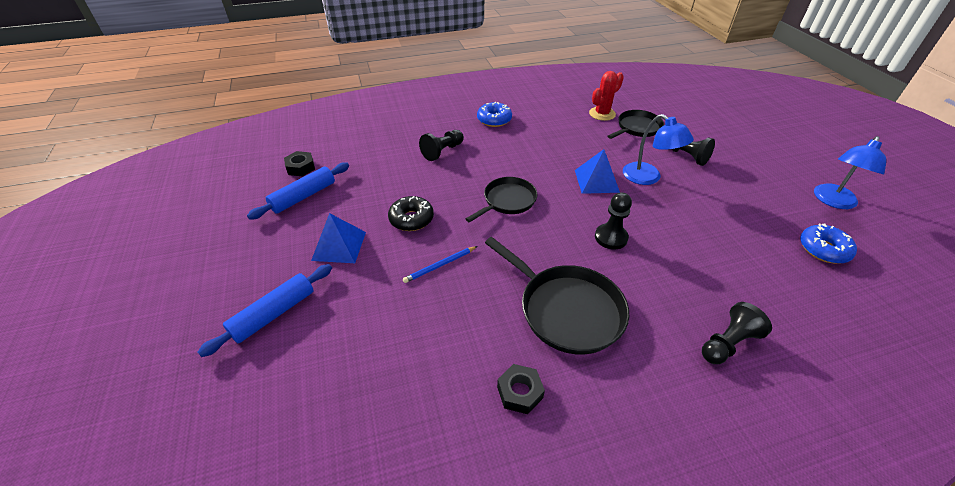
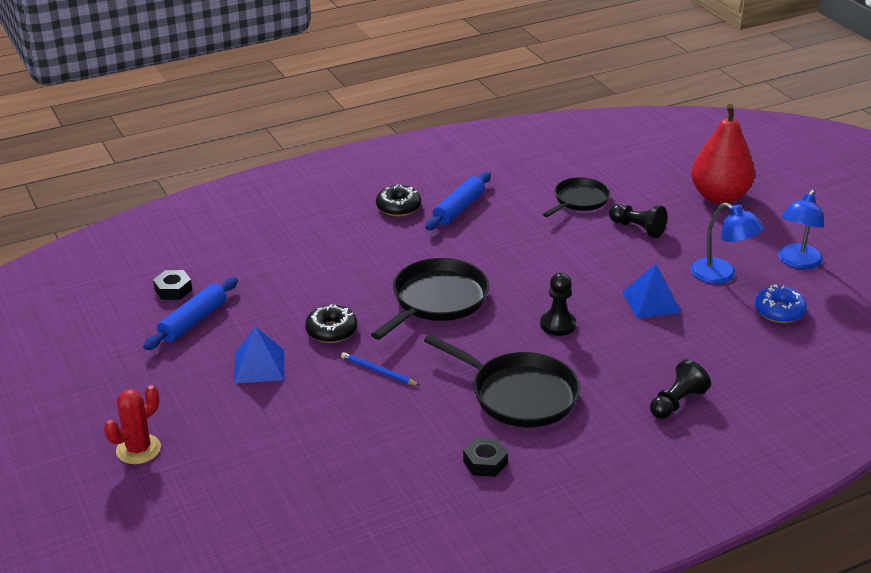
camera: 10 degrees left, 10 degrees down
blue rolling pin [198,264,332,357] -> blue rolling pin moved to [425,172,491,230]
blue pencil [403,246,477,283] -> blue pencil turned 75 degrees clockwise [341,352,420,386]
black pawn [419,130,464,161] -> none
black pan [466,177,538,223] -> black pan [371,258,489,340], size x1.55
blue donut [477,102,512,127] -> black donut [376,184,421,216]
blue pyramid [575,149,620,194] -> blue pyramid moved to [622,264,682,319]
red cactus [589,71,624,121] -> red cactus moved to [104,385,161,464]
blue lamp [623,114,694,185] -> blue lamp moved to [690,203,764,284]
none -> red pear [691,104,755,204]

